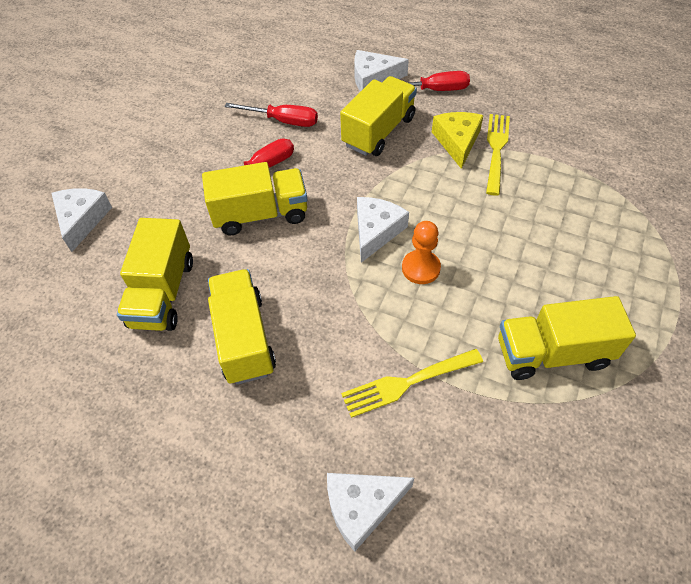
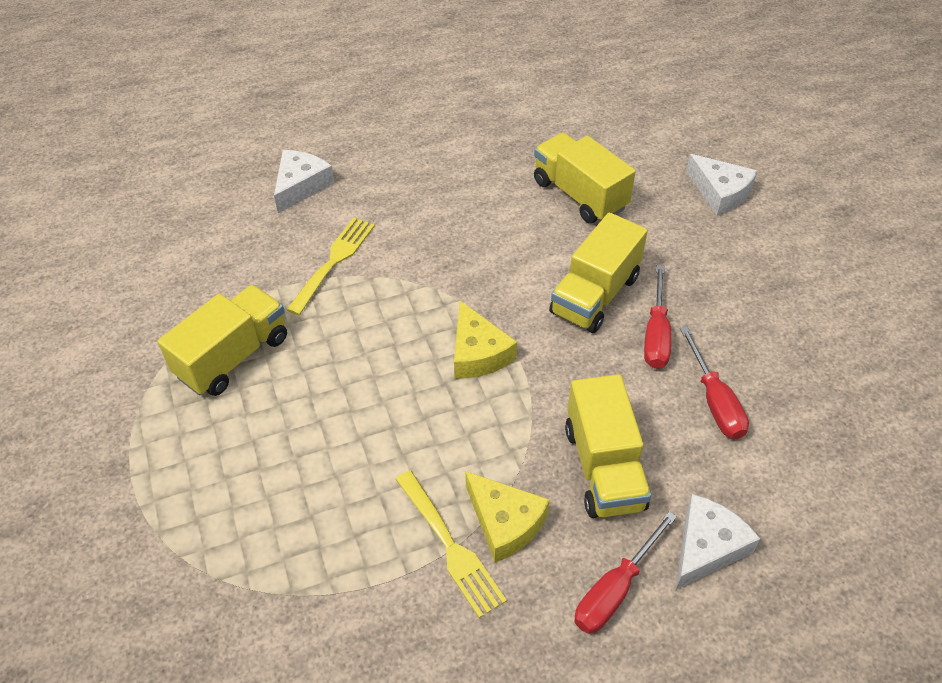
camera: 135 degrees right, 5 degrees down
yellow truck [208,269,276,385] -> none
red screwdriver [224,103,318,127] -> red screwdriver turned 75 degrees counterclockwise [680,326,749,439]
white cheese [357,197,409,263] -> yellow cheese [454,301,517,378]
orange pawn [402,221,441,284] -> none

